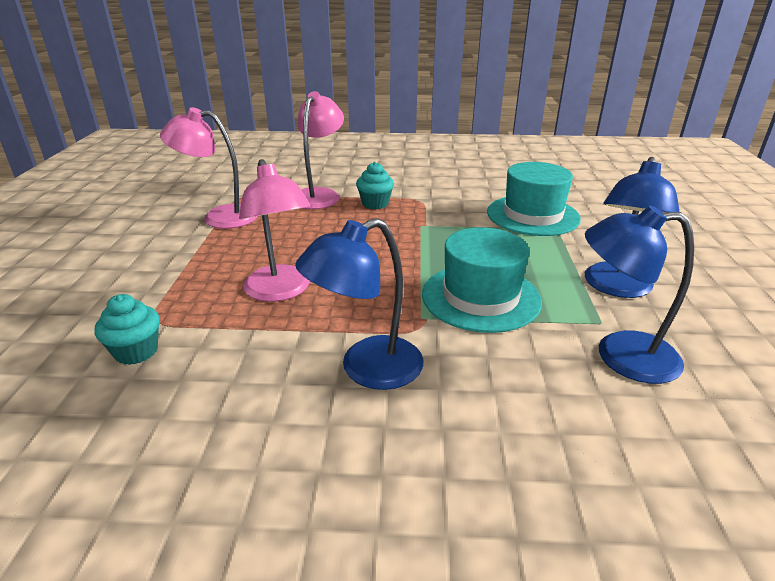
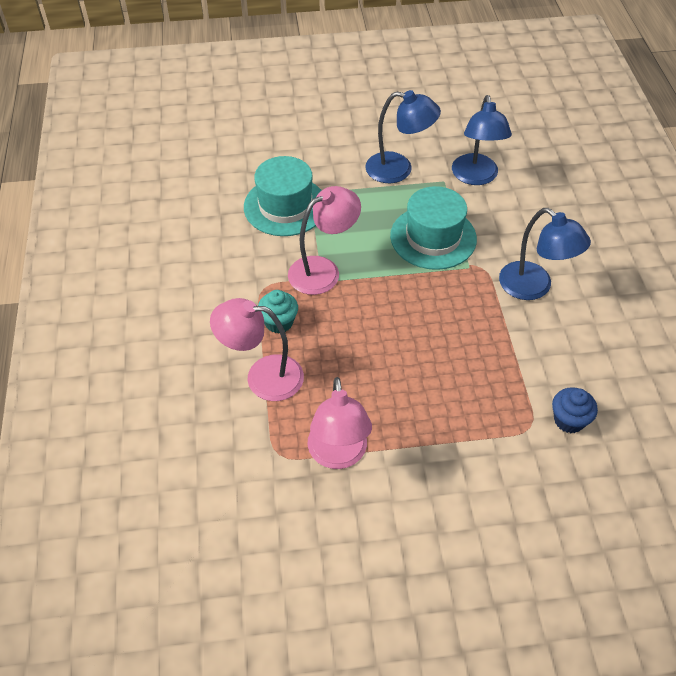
camera: 100 degrees left, 20 degrees up
turquoise cupcake [95,294,160,365] -> blue cupcake [552,387,598,433]
pink lamp [239,159,311,302] -> pink lamp moved to [288,186,361,295]

